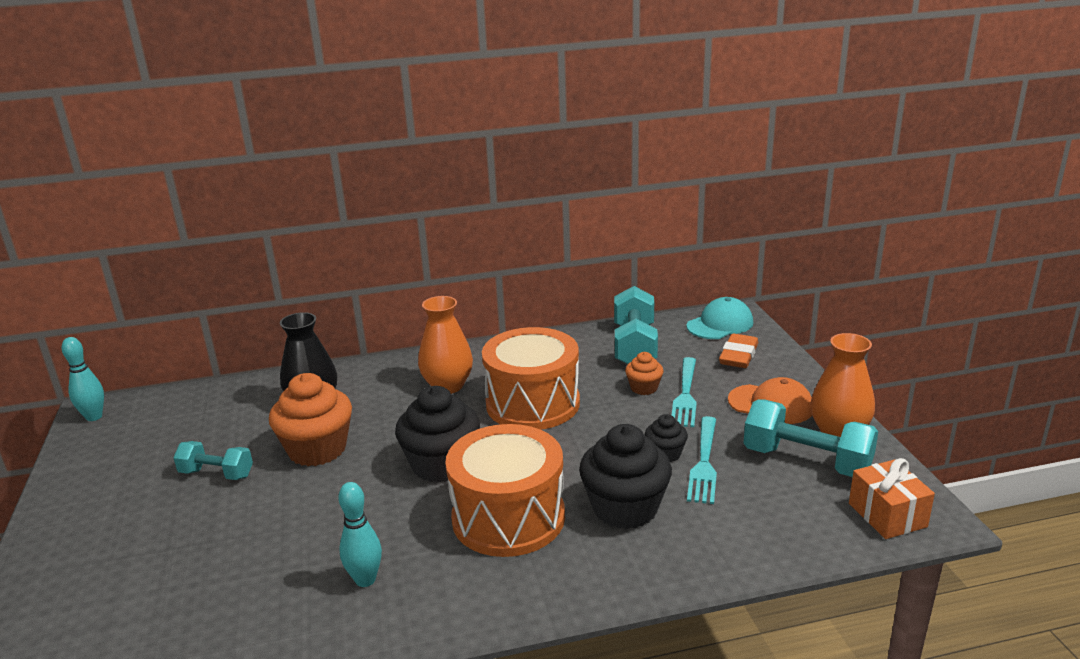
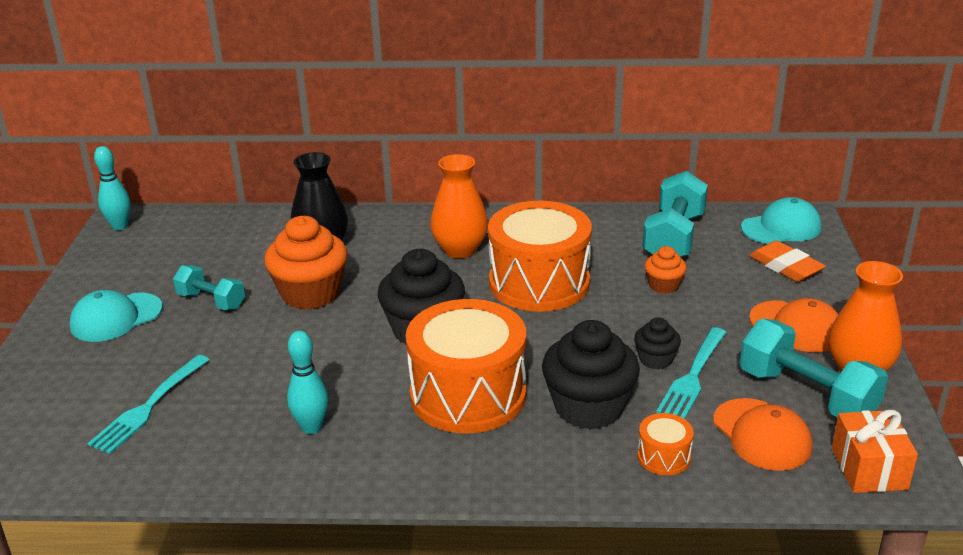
camera: 15 degrees right, 5 degrees up
turquoise fork [672,357,697,427] -> turquoise fork moved to [87,355,209,454]
orange eraser [719,333,758,368] -> orange eraser turned 75 degrees counterclockwise [749,241,826,282]
none -> turquoise cap [69,290,163,342]
none -> orange drum [637,413,694,475]
none -> orange cap [713,398,812,471]

